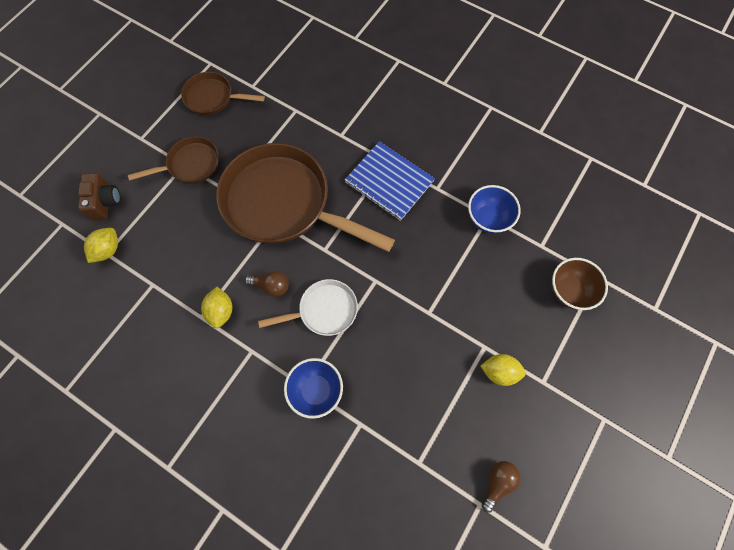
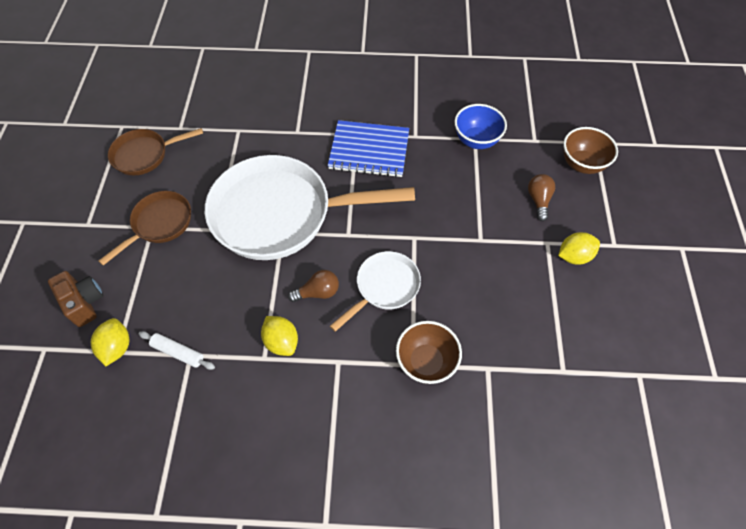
camera: 30 degrees left, 10 degrees down
brown pan [216,143,395,252] -> white pan [205,155,415,260]
blue bowl [284,358,343,419] -> brown bowl [396,321,462,384]
brown light bulb [482,461,521,512] -> brown light bulb moved to [528,174,555,221]
none -> white rolling pin [139,331,215,370]

